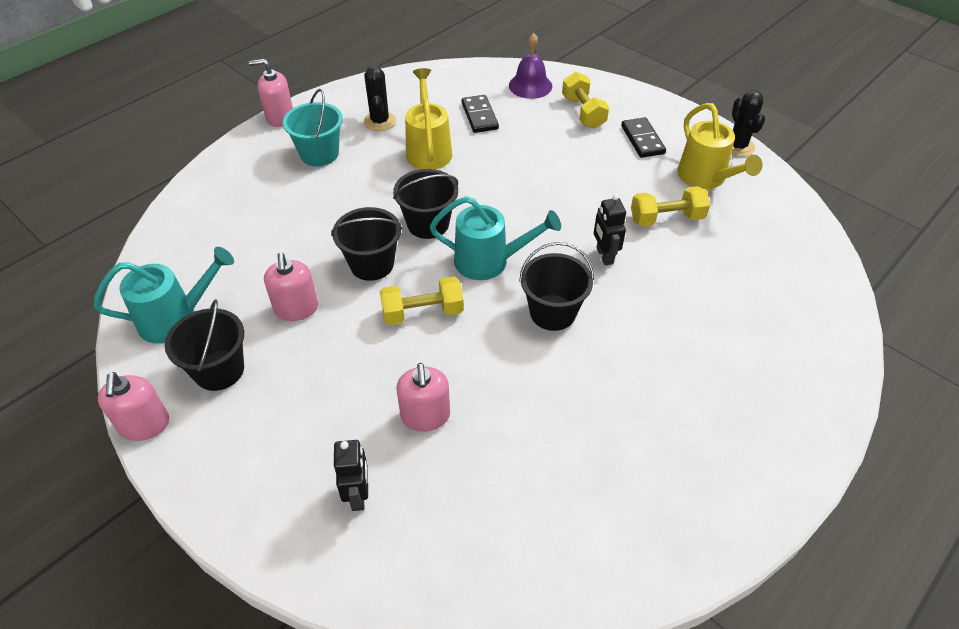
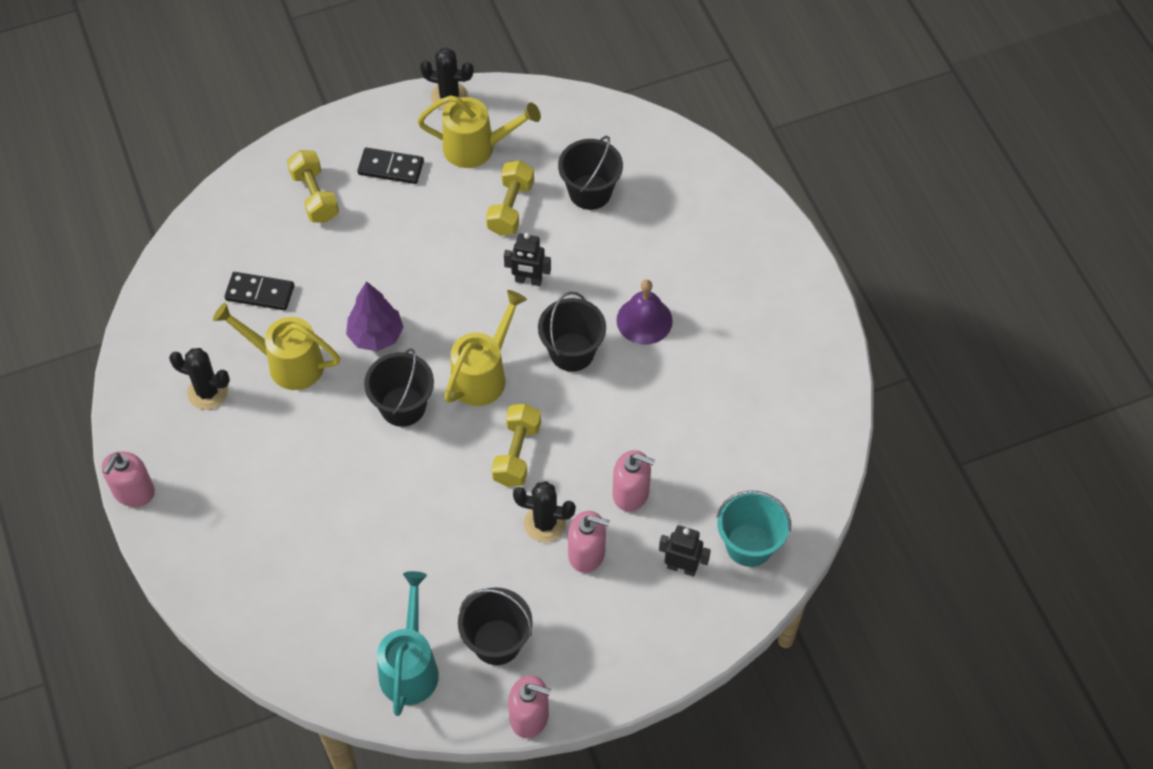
camera: 65 degrees left, 10 degrees up
pink soap dispenser [264,253,318,321] -> pink soap dispenser moved to [568,511,610,573]
turquoise bucket [283,89,343,166] -> turquoise bucket moved to [717,490,791,567]
black bucket [331,207,402,281] -> black bucket moved to [558,135,623,210]
turquoise watering can [430,196,561,280] -> yellow watering can [444,290,527,406]
purple bell [509,33,552,99] -> purple bell moved to [616,280,673,345]
yellow dumbbell [562,72,609,129] -> yellow dumbbell turned 60 degrees clockwise [287,150,339,222]
none -> purple tree [346,281,404,351]
none -> black cactus [513,481,576,542]

